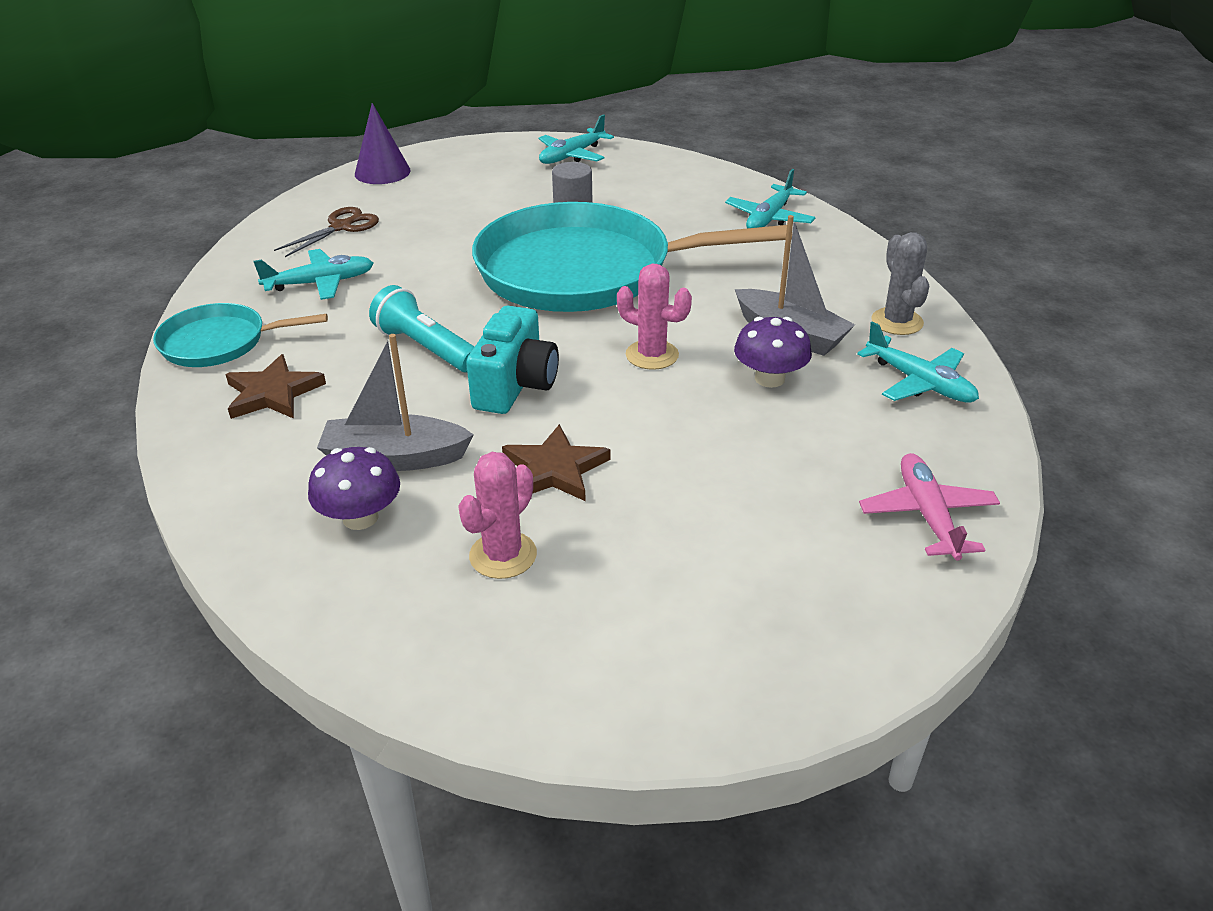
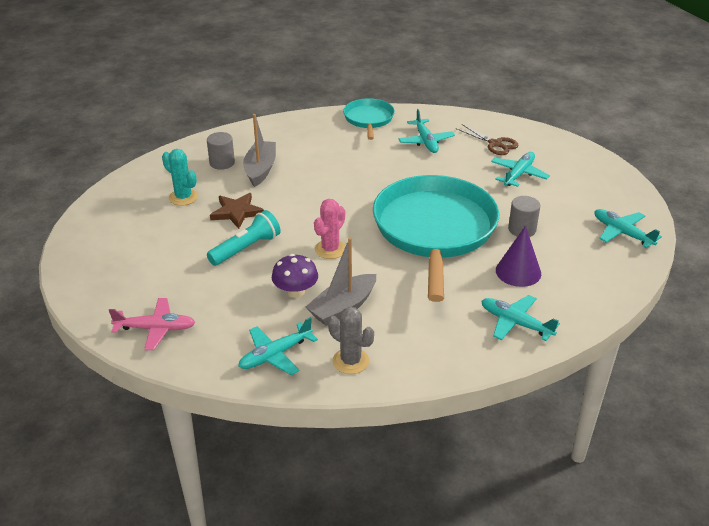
camera: 95 degrees right, 0 degrees up
brown star [225,354,326,419] -> none
purple mushroom [308,447,400,530] -> grey cylinder [207,132,235,170]
purple cone [355,103,411,184] -> purple cone moved to [496,225,541,287]
turquoise flashlight [369,285,475,372] -> turquoise flashlight moved to [207,210,281,266]
pink cactus [458,452,537,579] -> turquoise cactus [162,149,198,206]
turquoise camera [466,306,559,414] -> none
grey cactus [871,232,929,335] -> grey cactus turned 45 degrees clockwise [328,307,374,374]
none -> turquoise plane [491,152,550,187]

